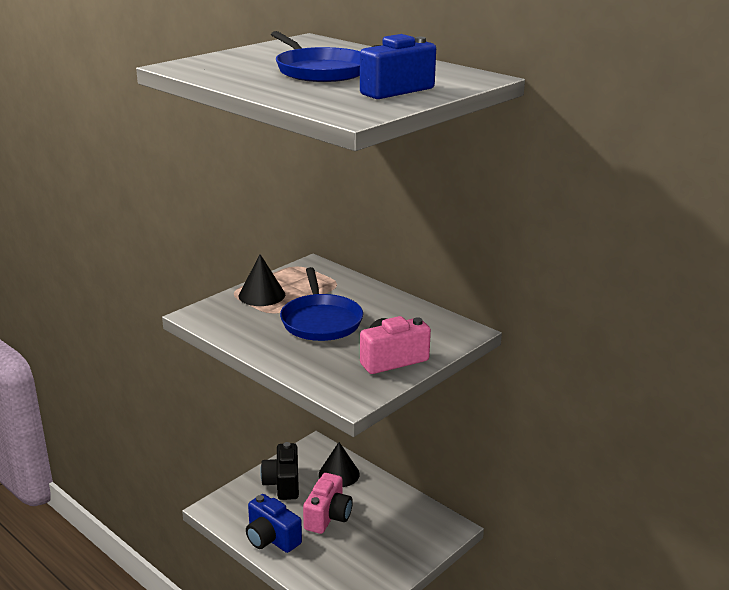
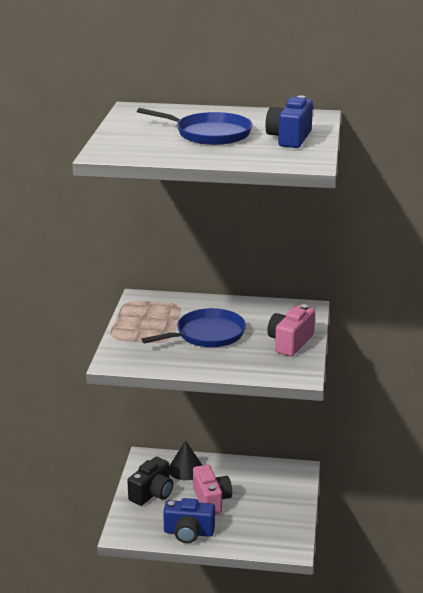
camera: 35 degrees left, 0 degrees up
black cone [239,254,285,306] -> none
black camera [260,442,299,500] -> black camera turned 105 degrees counterclockwise [127,457,173,506]
blue pan [280,267,363,341] -> blue pan turned 75 degrees counterclockwise [142,308,246,347]

